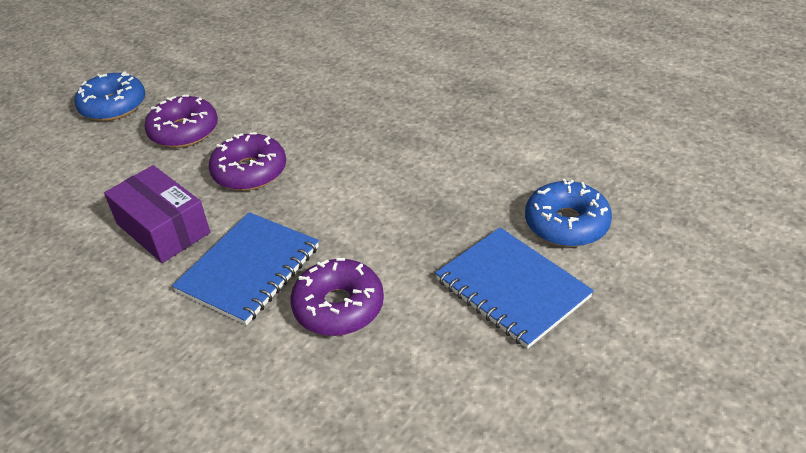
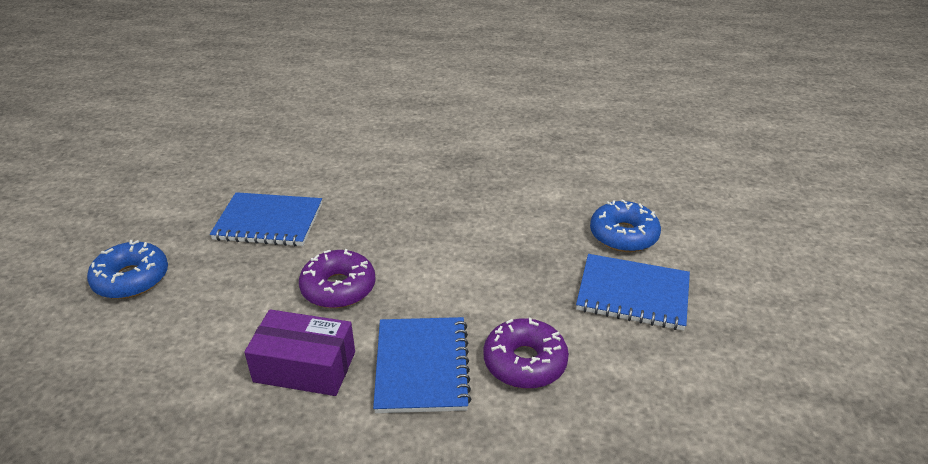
camera: 35 degrees left, 5 degrees down
purple donut [144,95,218,148] -> none
none -> blue notebook [210,192,322,246]

